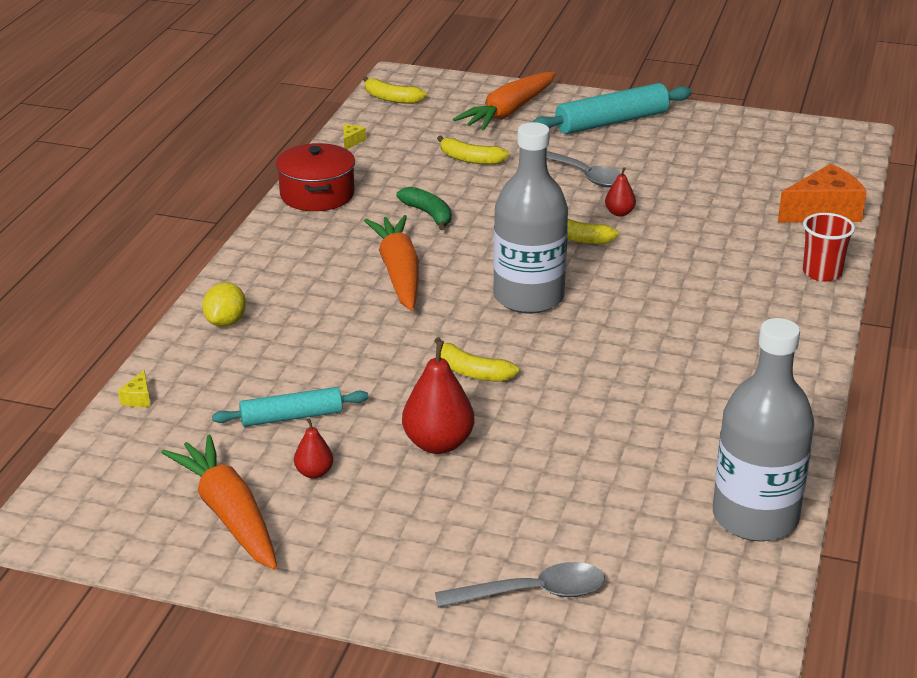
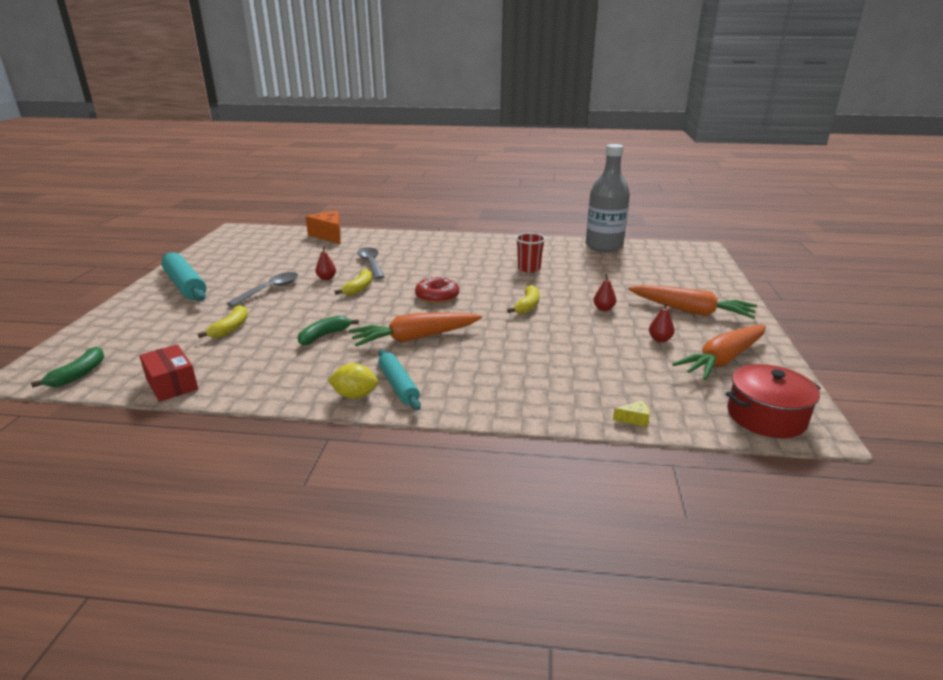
camera: 100 degrees left, 5 degrees down
yellow lemon [202,283,246,327] -> yellow lemon moved to [328,363,378,399]
turquoise rolling pin [212,387,369,427] -> turquoise rolling pin moved to [378,350,421,410]
red pot [276,143,355,211] -> red pot moved to [726,364,821,438]
yellow cheese [343,124,366,149] -> red box [139,344,198,402]
yellow banana [363,76,427,104] -> green banana [31,347,104,387]
red pear [402,340,474,454] -> red pear [594,274,616,311], size x0.53
grey spoon [435,562,605,608] -> grey spoon moved to [357,247,385,279]
orange carrot [453,72,556,131] -> orange carrot moved to [628,285,757,319]
grey bottle [493,122,568,314] -> red donut [415,276,459,304]
red cup [803,213,855,282] -> red cup moved to [515,233,546,273]

